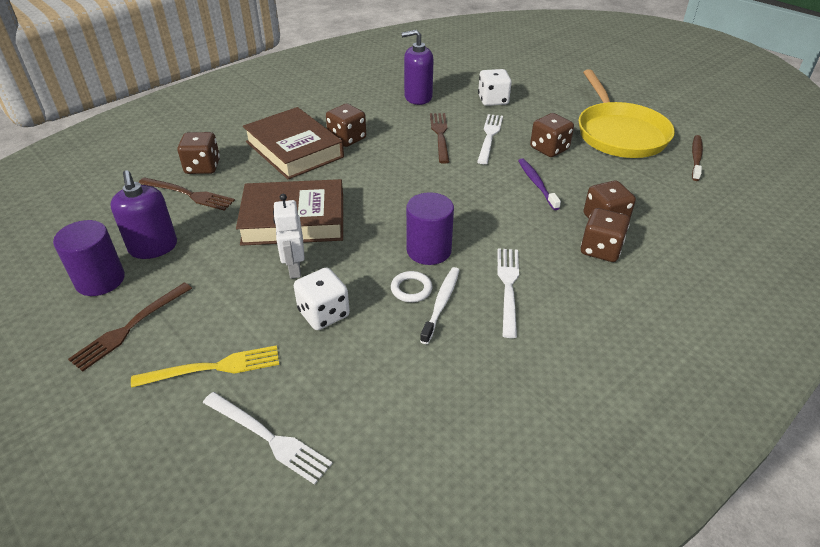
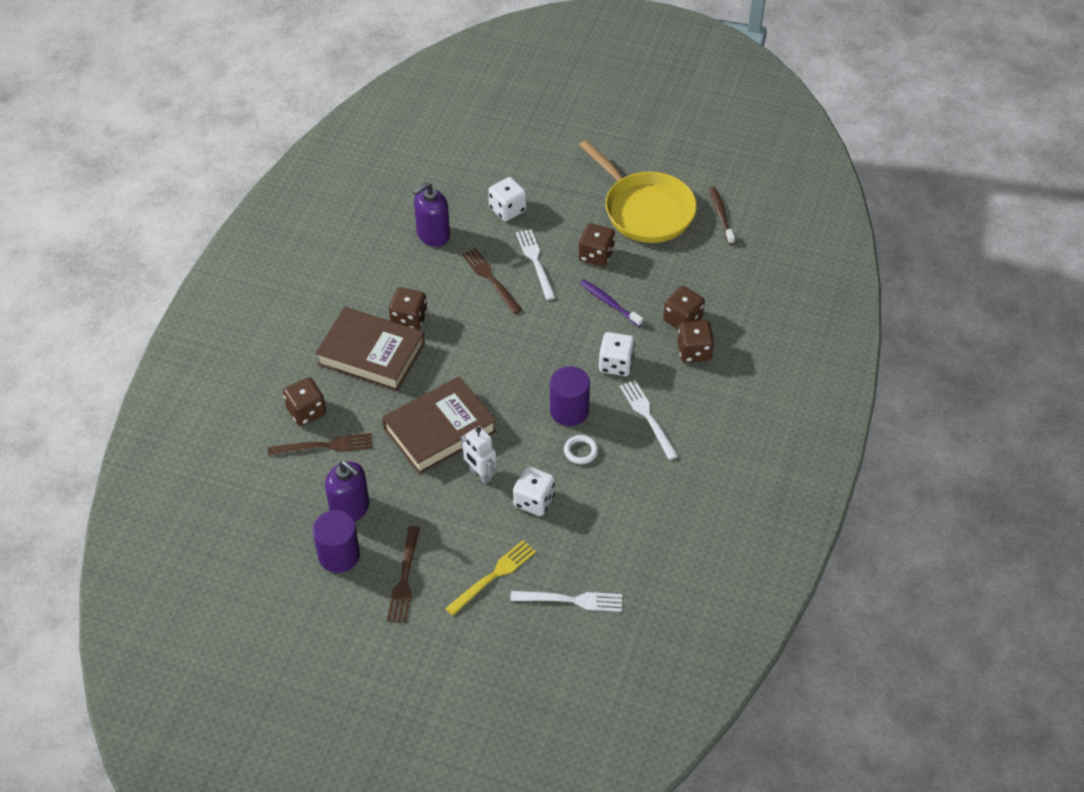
camera: 30 degrees left, 10 degrees up
white toothbrush [420,267,459,344] -> none
none -> white dice [599,332,635,376]

